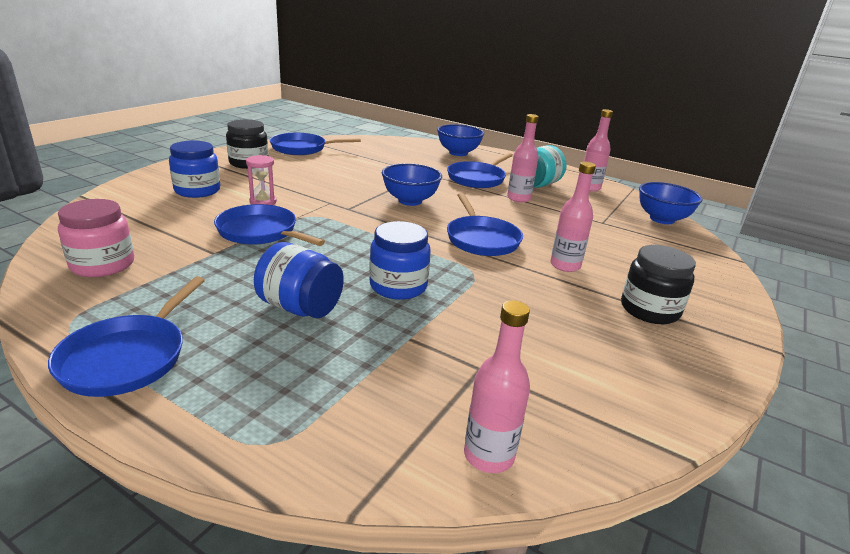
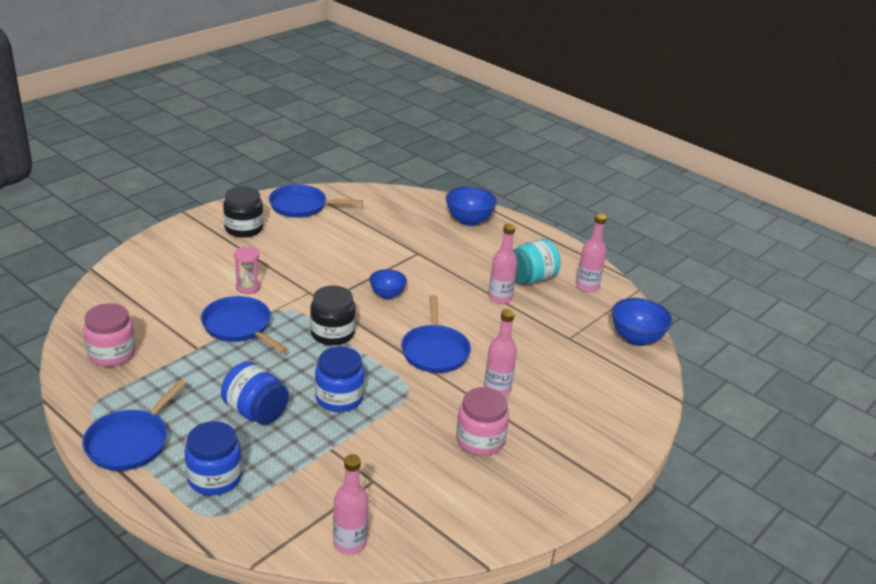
camera: 10 degrees right, 5 degrees up
blue jar [169,140,220,198] -> blue jar moved to [184,421,242,495]
blue bowl [382,163,442,206] -> blue bowl [369,269,407,299], size x0.65
blue pan [447,153,513,188] -> none
black jar [621,245,696,324] -> black jar moved to [310,286,356,346]
none -> pink jar [456,387,509,456]

